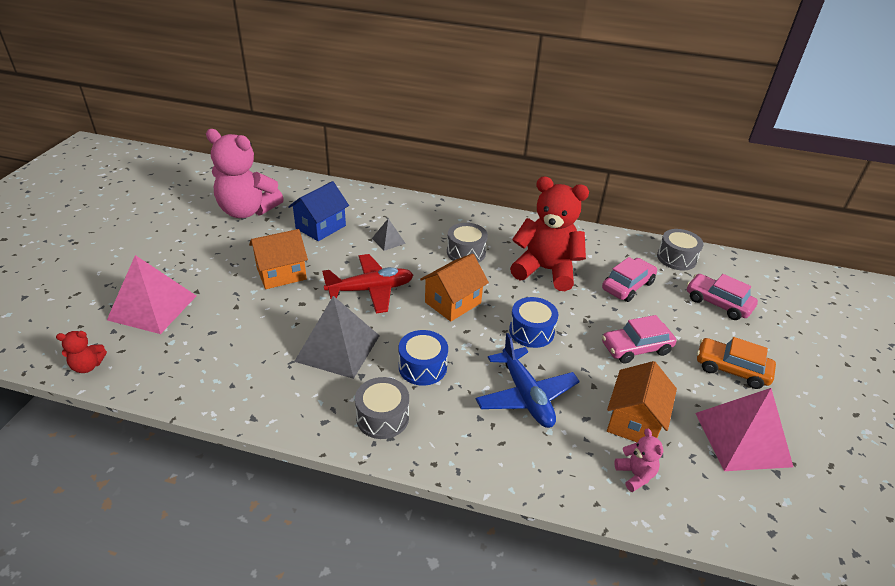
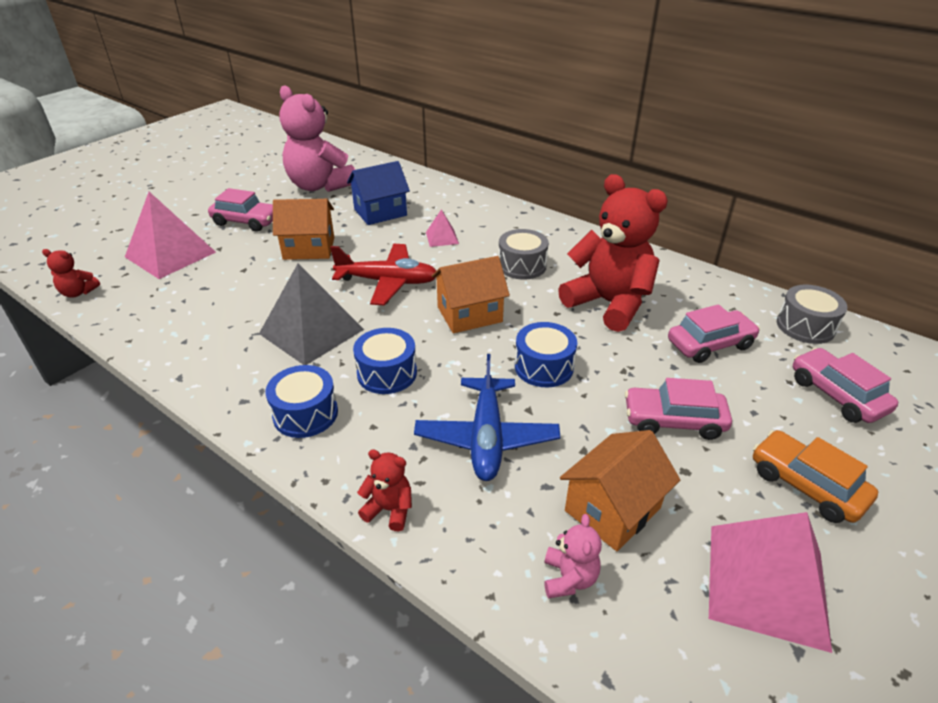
camera: 25 degrees right, 0 degrees up
grey drum [355,377,409,439] -> blue drum [266,365,338,438]
grey pyramid [372,218,406,251] -> pink pyramid [426,209,459,247]
none -> pink car [208,188,273,232]
none -> red teddy bear [357,449,412,531]

